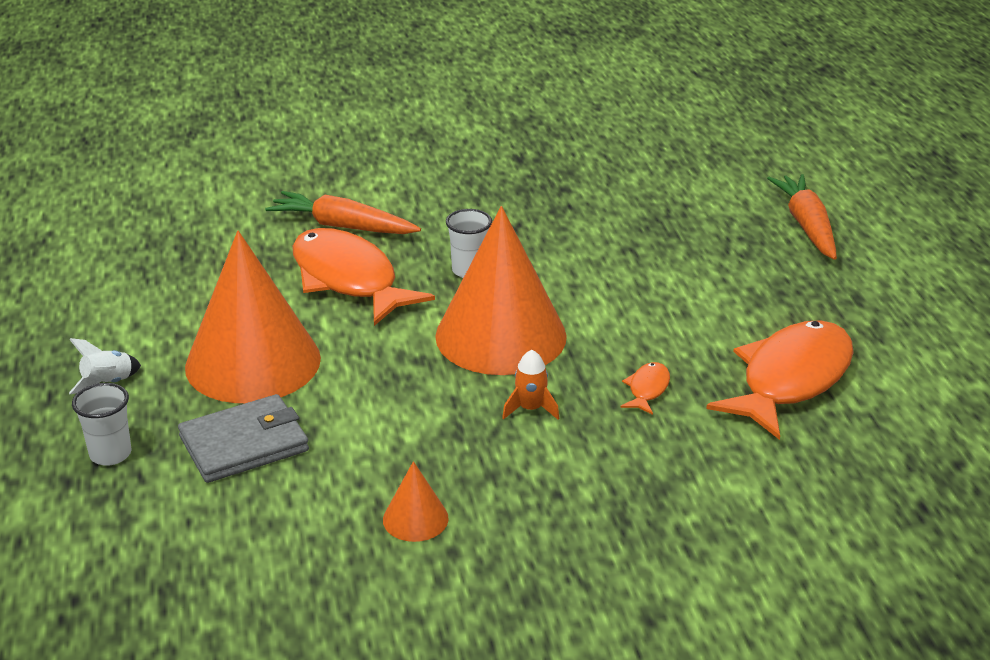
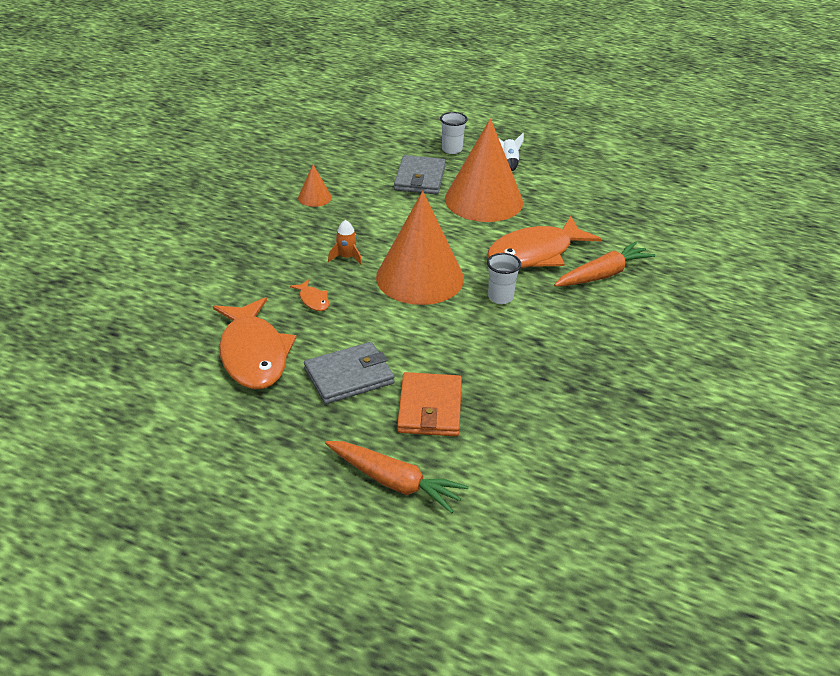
camera: 125 degrees right, 5 degrees up
orange fish [292,228,435,326] -> orange fish turned 150 degrees clockwise [487,216,601,268]
none -> grey wallet [304,342,394,404]
none -> orange wallet [397,372,462,437]

